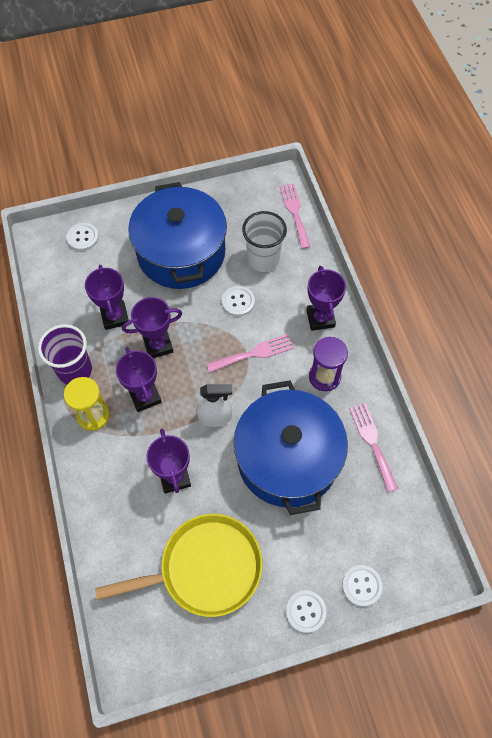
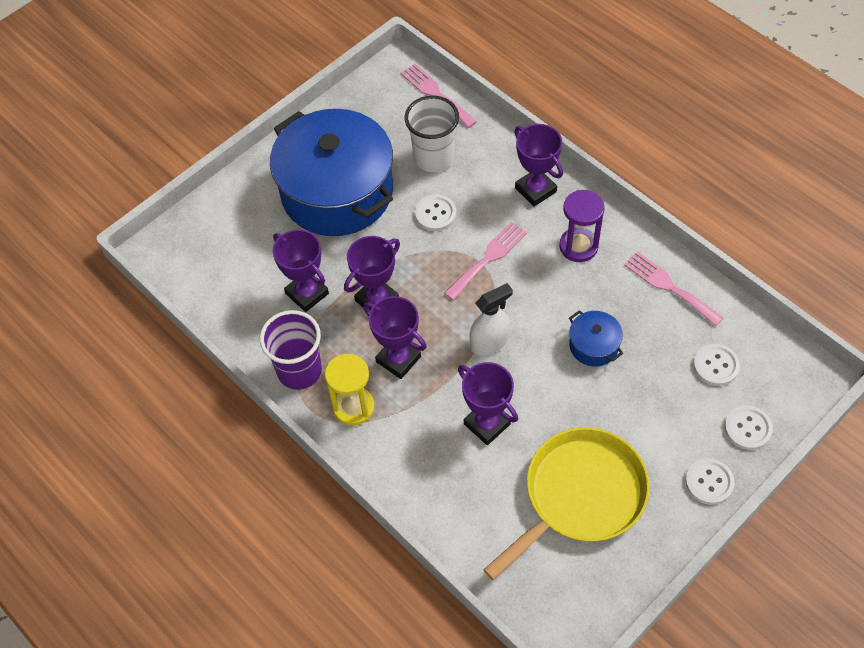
camera: 25 degrees left, 5 degrees down
white button [66,223,99,251] -> white button moved to [693,344,740,386]
blue pot [234,380,348,515] -> blue pot [569,310,623,367], size x0.40

